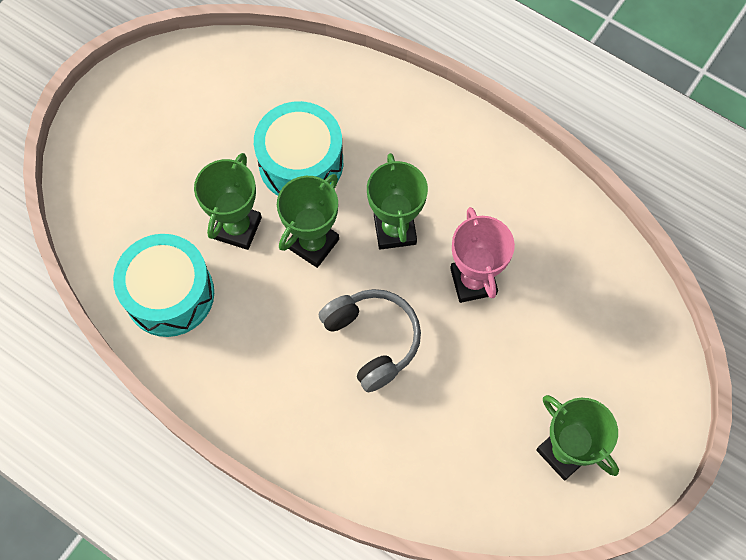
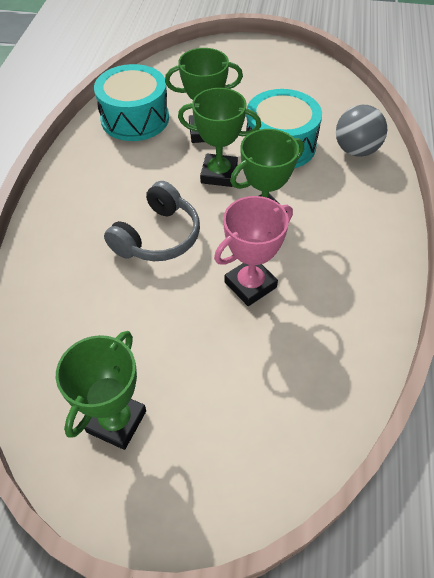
camera: 65 degrees right, 15 degrees down
none -> grey ball [336,105,387,157]

